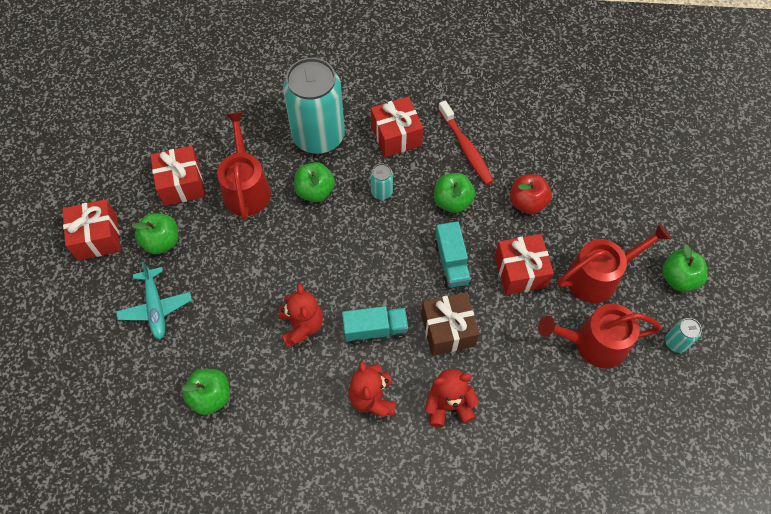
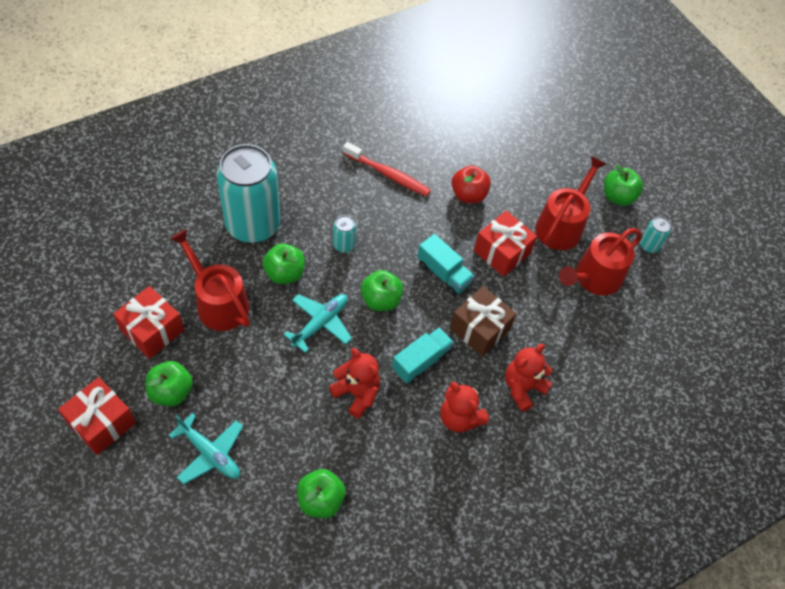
camera: 40 degrees left, 5 degrees down
red gift [371,96,423,157] -> none
green apple [434,173,475,213] -> green apple moved to [361,270,403,311]
none -> turquoise plane [284,294,352,353]

